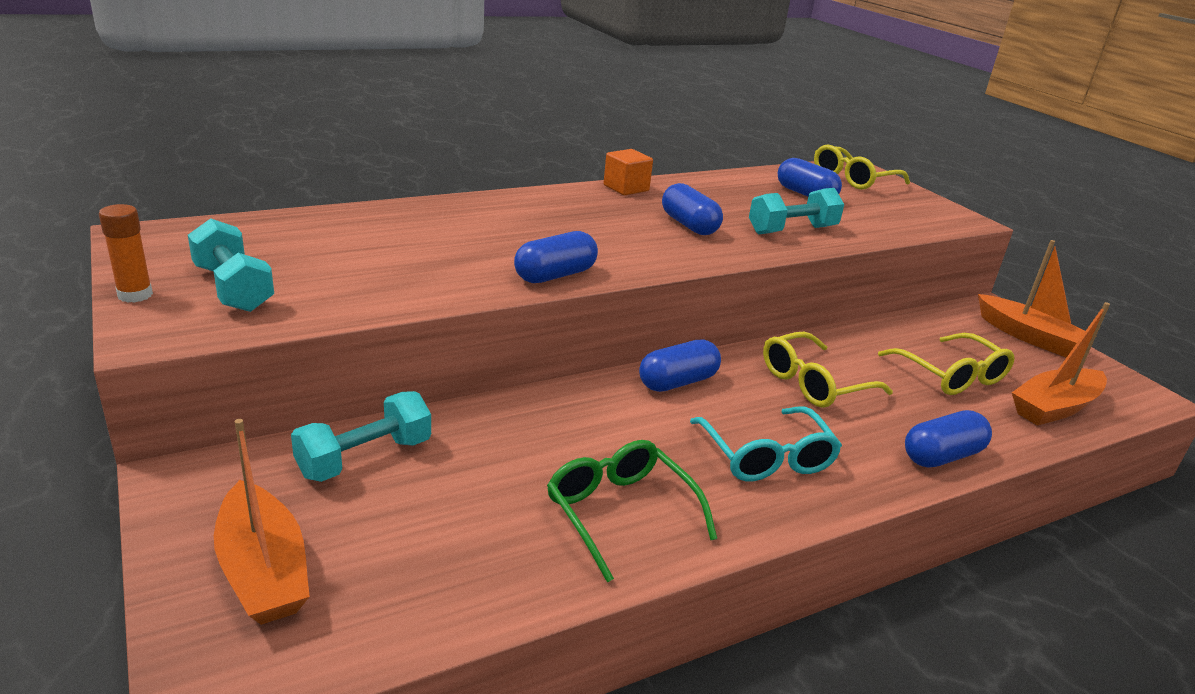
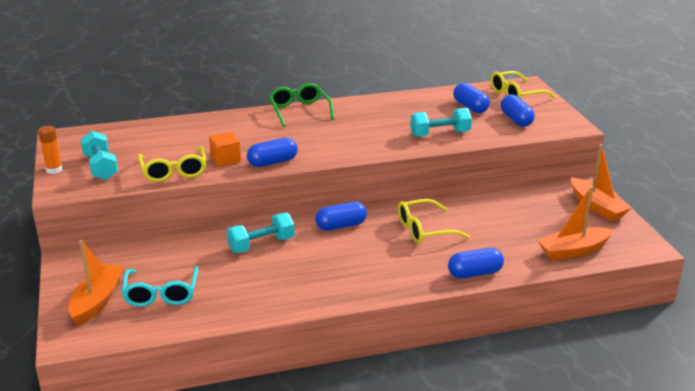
camera: 15 degrees right, 0 degrees up
orange boat [214,419,310,625] -> orange boat turned 150 degrees counterclockwise [69,240,124,326]
turquoise dumbbell [291,391,431,482] -> turquoise dumbbell moved to [227,213,295,253]
green glasses [547,440,717,583] -> green glasses moved to [269,83,334,127]
orange cube [604,149,653,195] -> orange cube moved to [209,132,241,167]
blue capsule [662,183,723,235] -> blue capsule moved to [501,94,535,127]
turquoise glasses [690,406,842,481] -> turquoise glasses moved to [122,266,199,307]
yellow glasses [878,333,1014,395] -> yellow glasses moved to [138,146,207,182]

